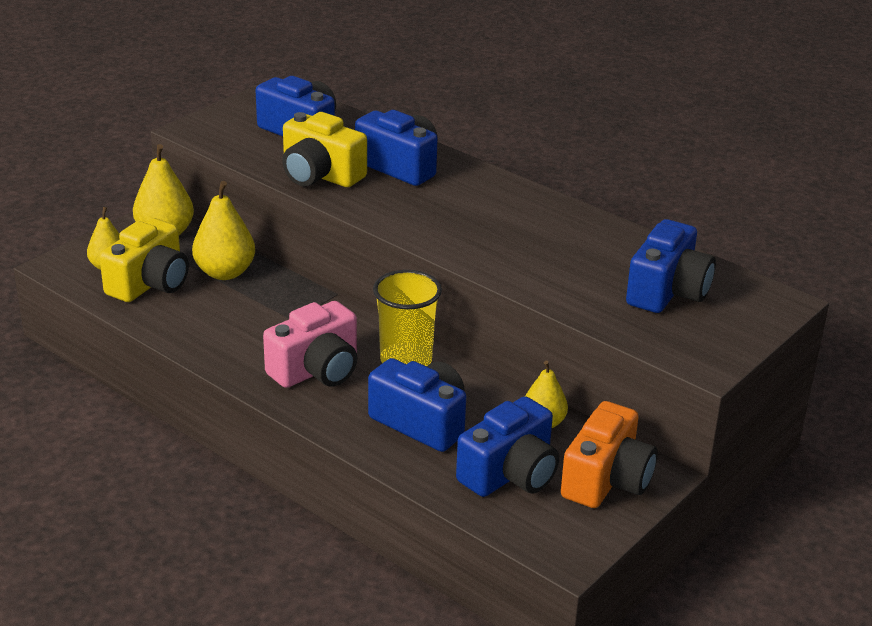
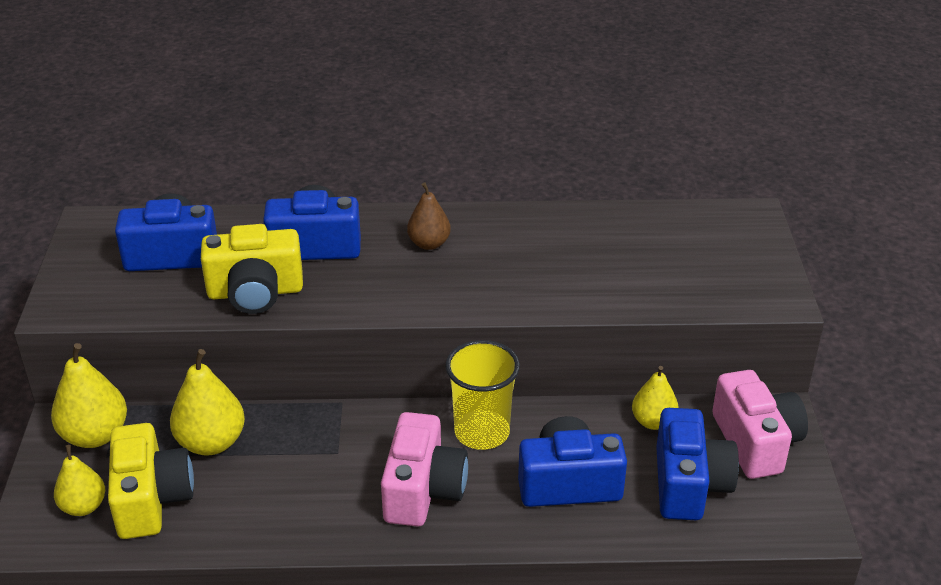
camera: 40 degrees left, 5 degrees up
orange camera [561,401,658,508] -> pink camera [712,370,808,479]
blue camera [626,219,716,313] -> none
none -> brown pear [407,182,451,250]

